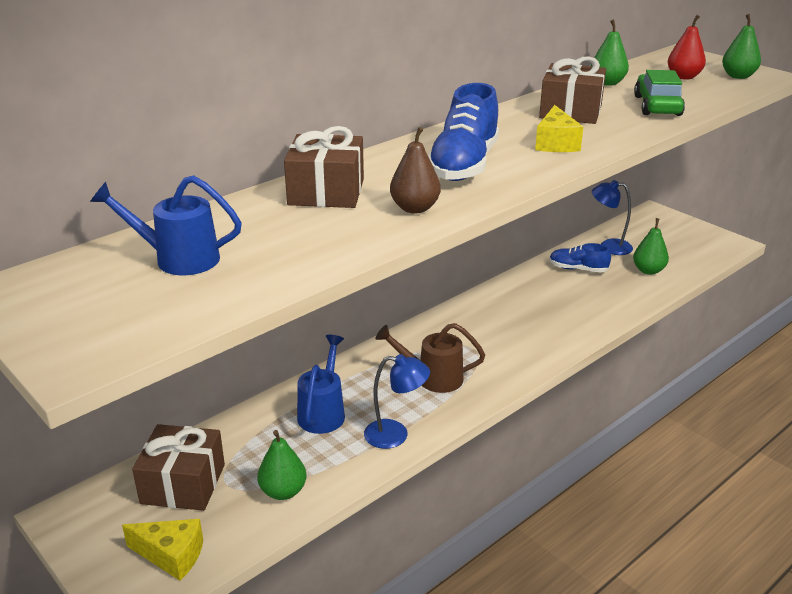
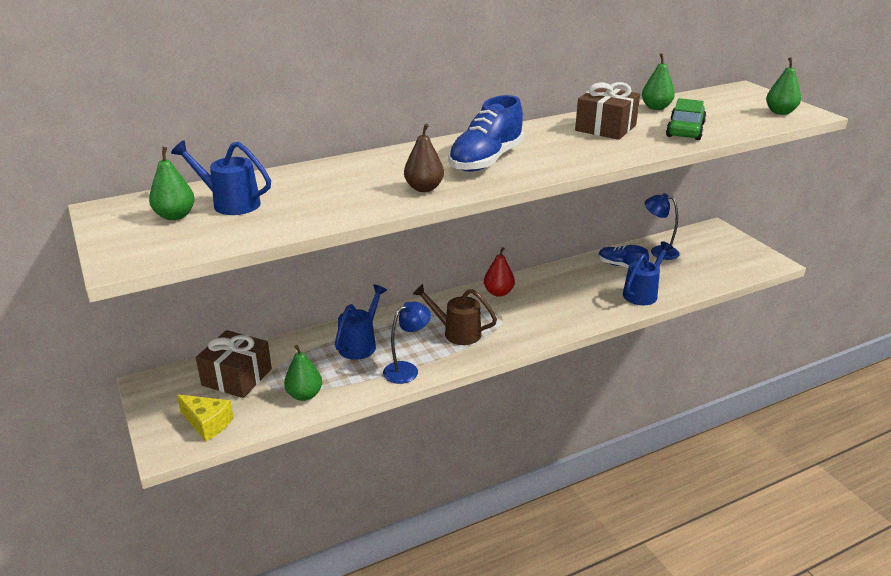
camera: 15 degrees right, 0 degrees up
brown gift [284,126,364,208] -> none
blue lamp [364,354,430,449] -> blue lamp turned 60 degrees counterclockwise [383,302,431,384]
yellow cheese [535,105,583,152] -> none
green pear [633,218,669,275] -> green pear moved to [149,147,195,220]
red pear [668,15,706,80] -> red pear moved to [484,247,515,297]
none -> blue watering can [623,241,673,305]

